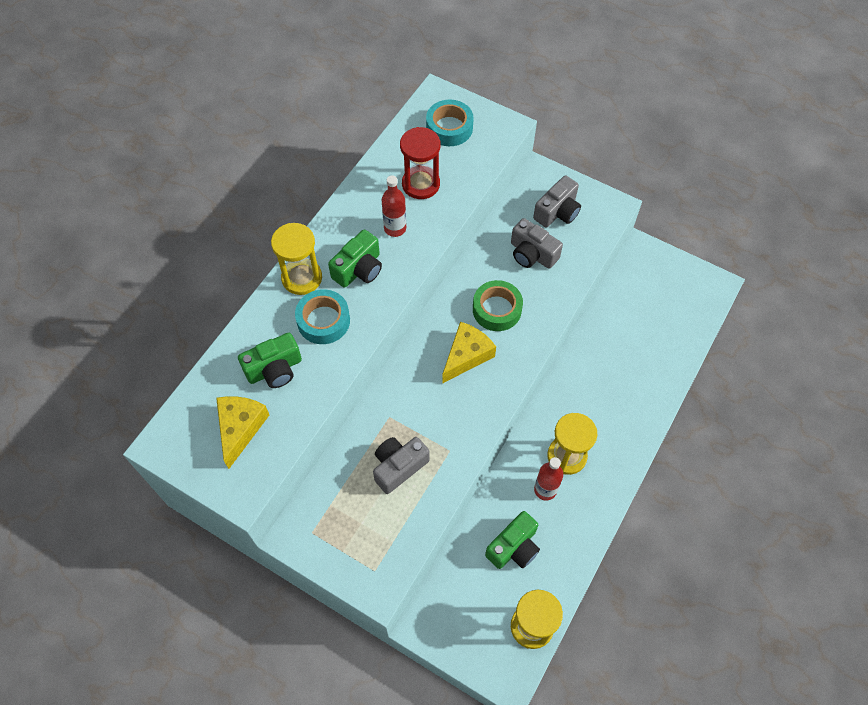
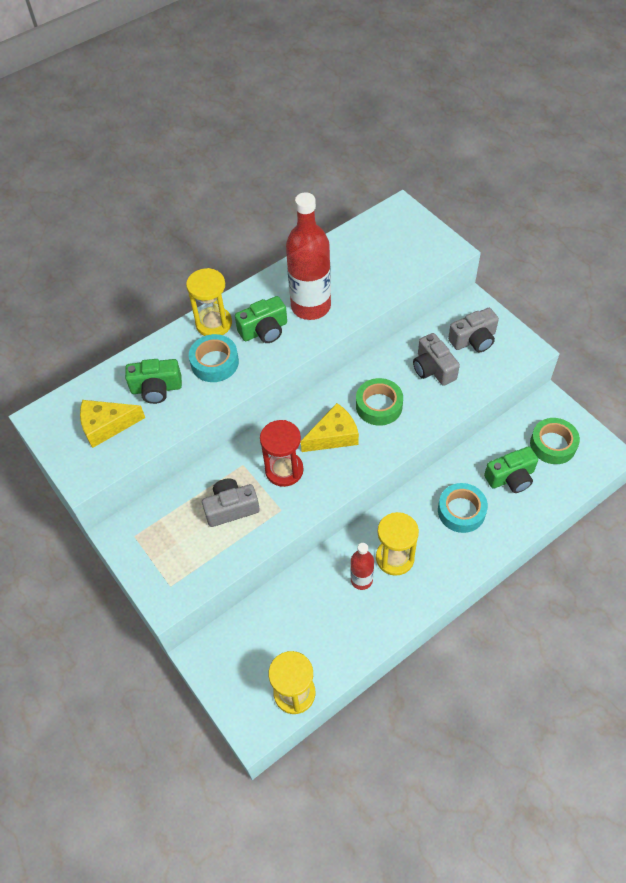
camera: 25 degrees right, 5 degrees down
yellow cheese [216,396,269,469] -> yellow cheese turned 135 degrees counterclockwise [80,400,145,448]
red bottle [382,175,406,237] -> red bottle [286,192,331,320], size x1.94
red hourglass [400,127,440,199] -> red hourglass moved to [260,420,303,487]
turquoise tape [426,100,474,146] -> turquoise tape moved to [438,483,488,533]
green camera [485,511,540,569] -> green camera moved to [484,446,538,493]
none -> green tape [530,418,580,464]

